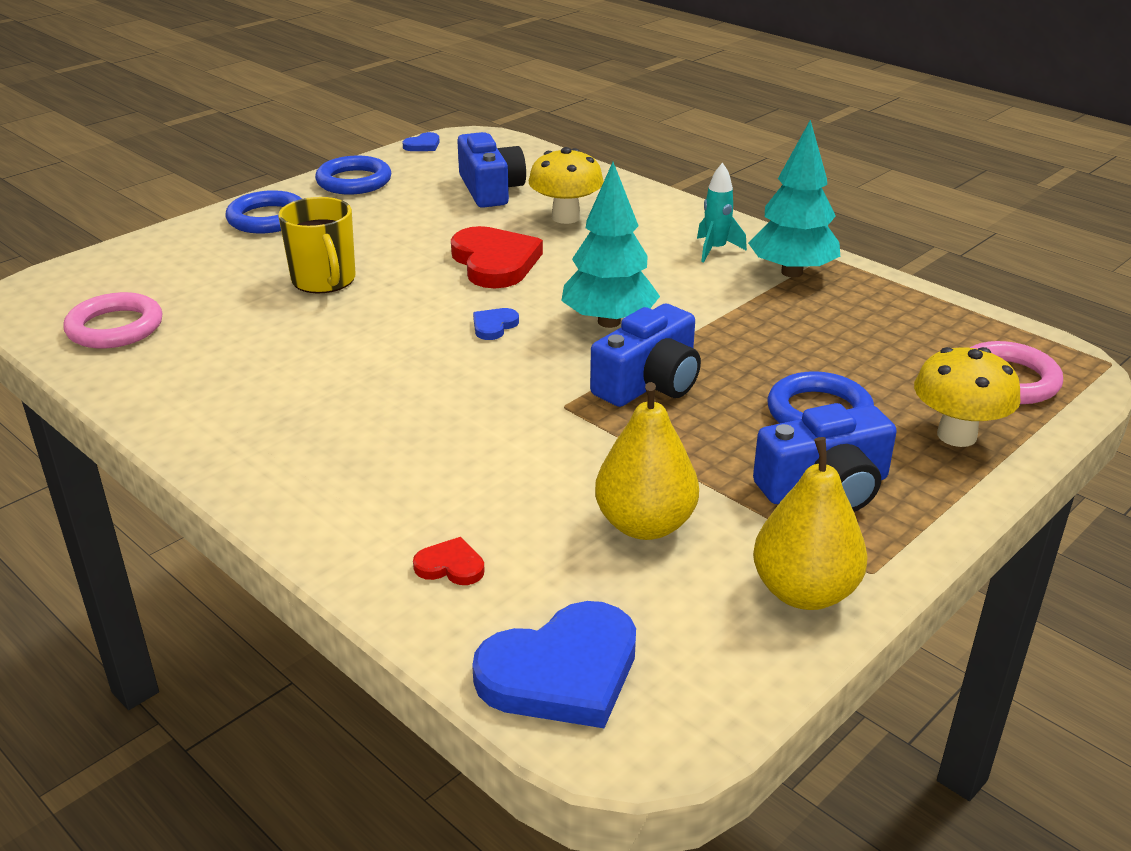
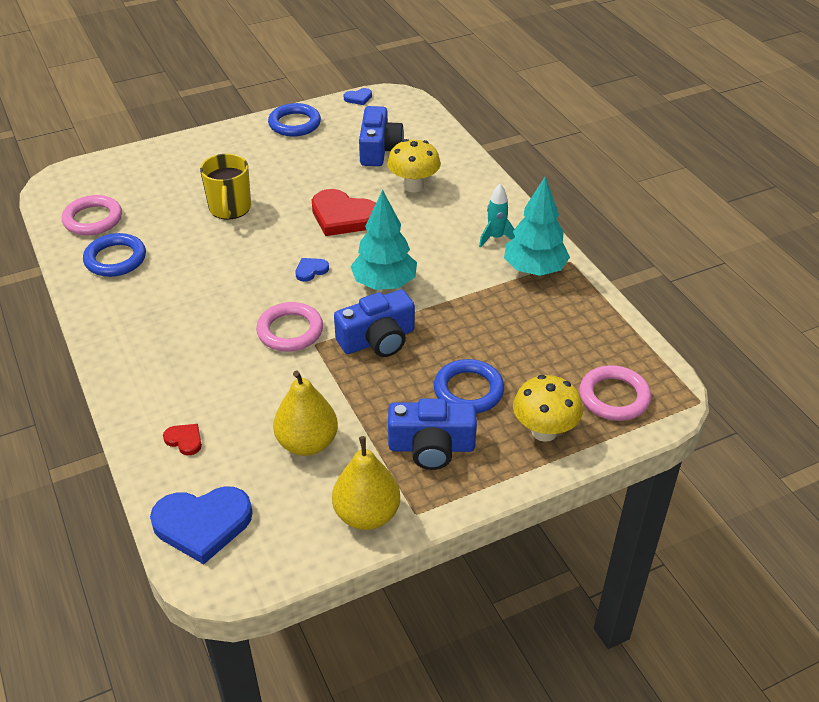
camera: 20 degrees right, 10 degrees up
blue ring [226,190,302,233] -> blue ring moved to [83,233,146,277]
red heart [451,226,543,288] -> red heart turned 120 degrees clockwise [312,189,376,236]
none -> pink ring [256,302,323,351]

